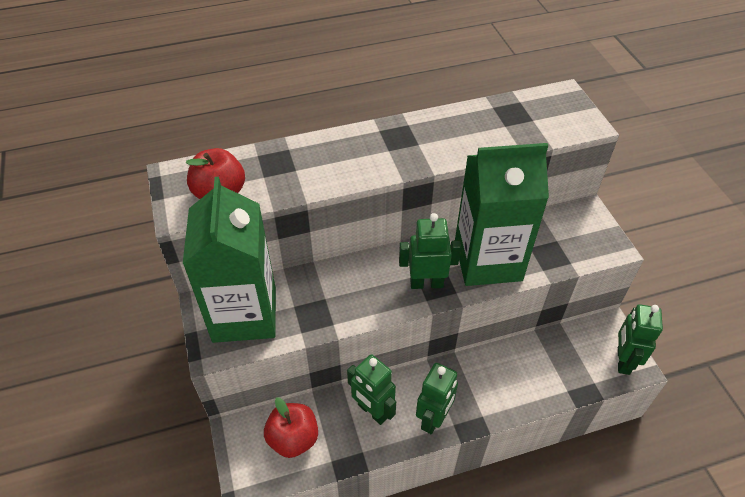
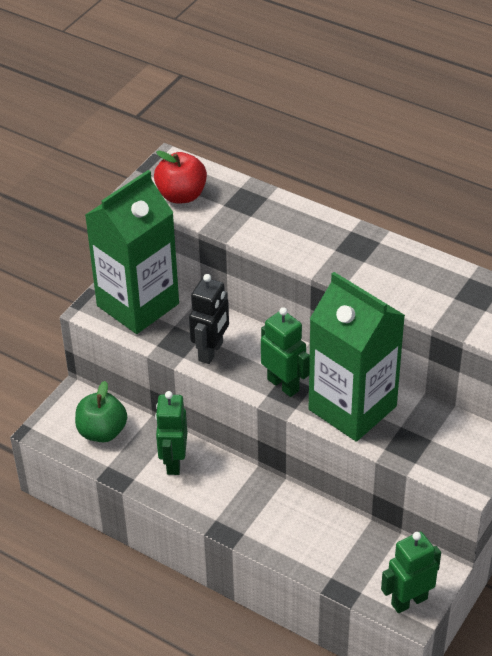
camera: 50 degrees right, 5 degrees down
red apple [264,397,318,458] -> green apple [75,381,127,442]
green robot [416,363,458,435] -> none
none -> black robot [189,274,229,364]

